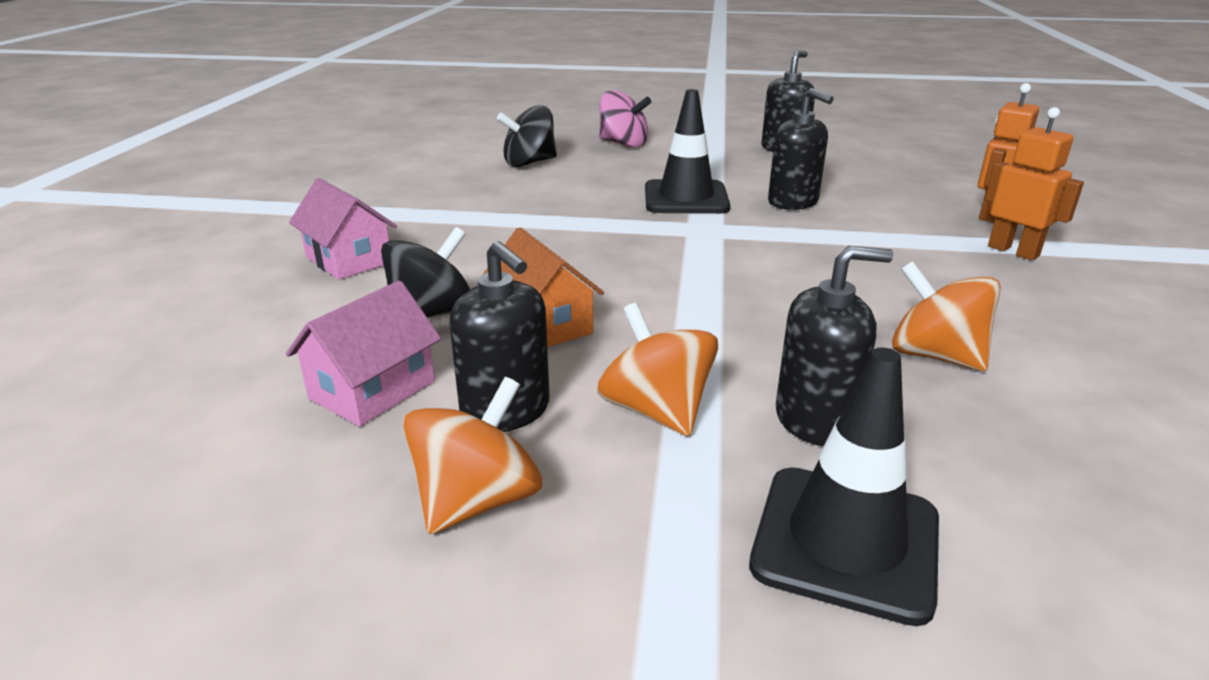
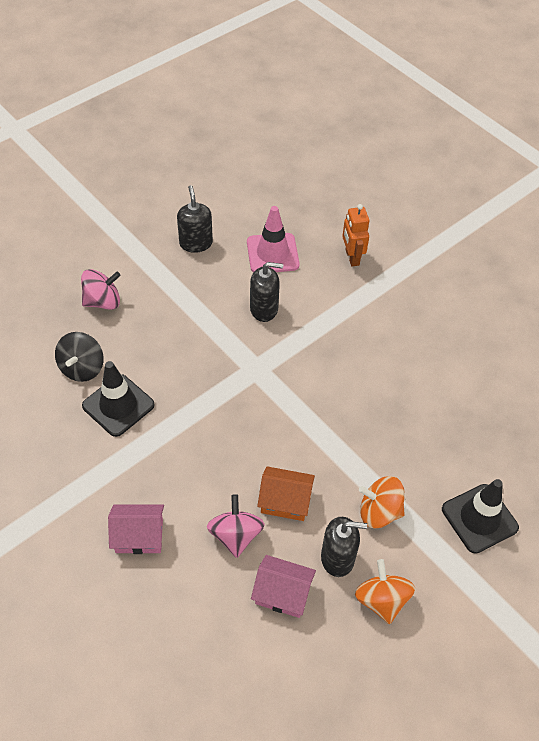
camera: 50 degrees left, 25 degrees up
pink house [286,281,441,426] -> pink house turned 60 degrees counterclockwise [251,555,316,618]
black spinning top [381,227,470,318] -> pink spinning top [207,494,265,558]
black traffic cone [645,89,730,214] -> black traffic cone moved to [82,361,154,437]
black soap dispenser [776,246,893,446] -> none
orange spinning top [892,261,1001,371] -> none
orange robot [985,107,1084,260] -> none
none -> pink traffic cone [247,206,300,273]

